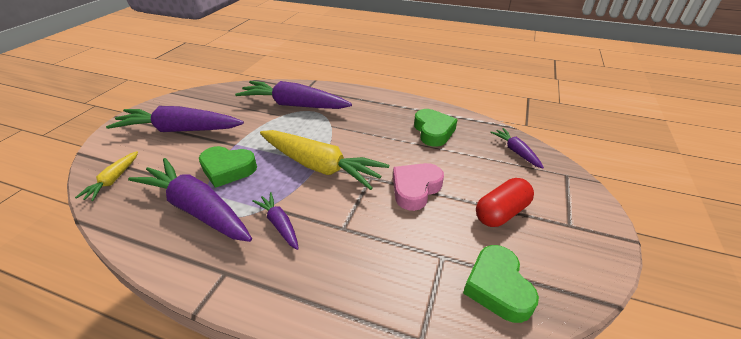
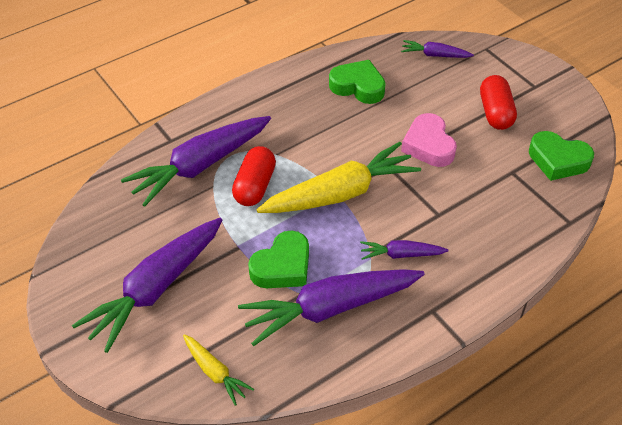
camera: 55 degrees left, 10 degrees up
none -> red capsule [232,146,276,206]

